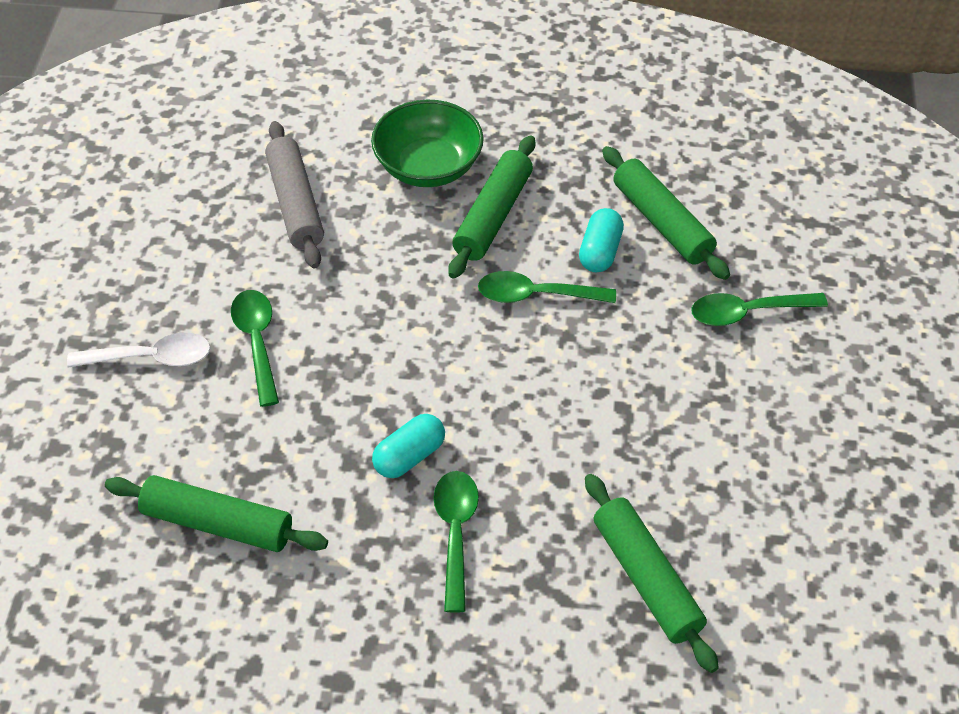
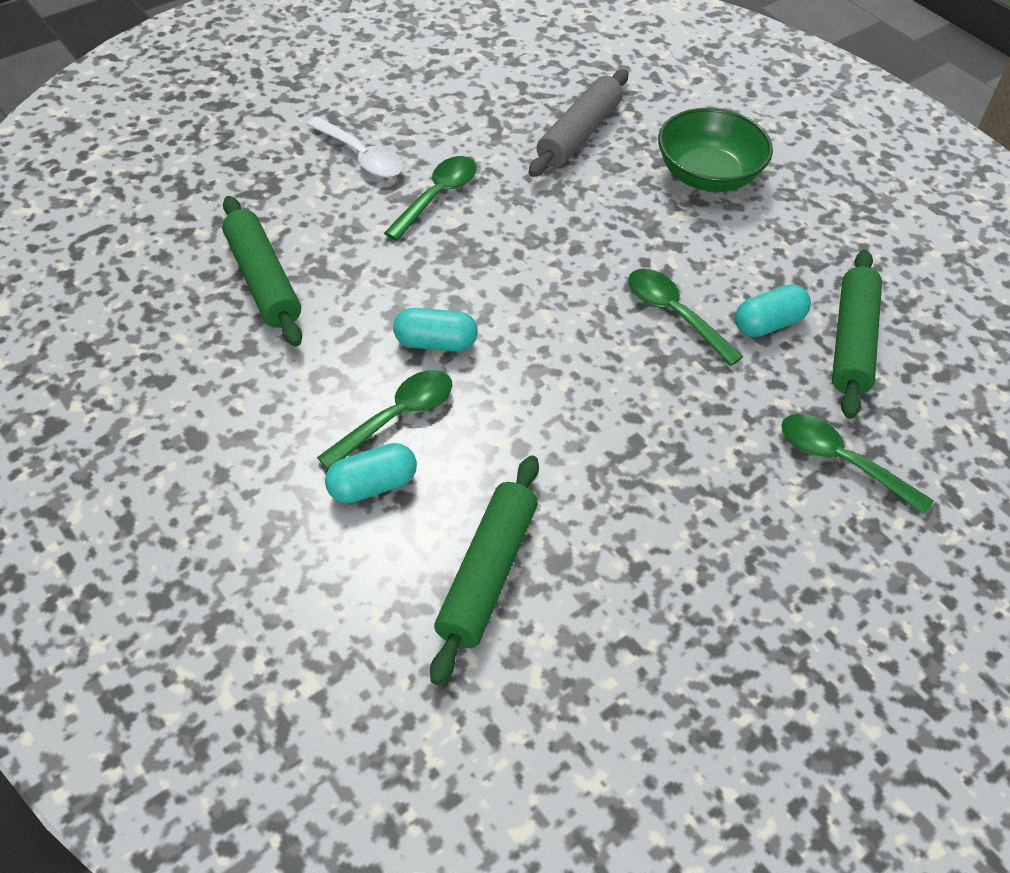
camera: 45 degrees right, 0 degrees up
green rolling pin [448,135,535,279] -> none
none -> turquoise capsule [325,443,417,504]

